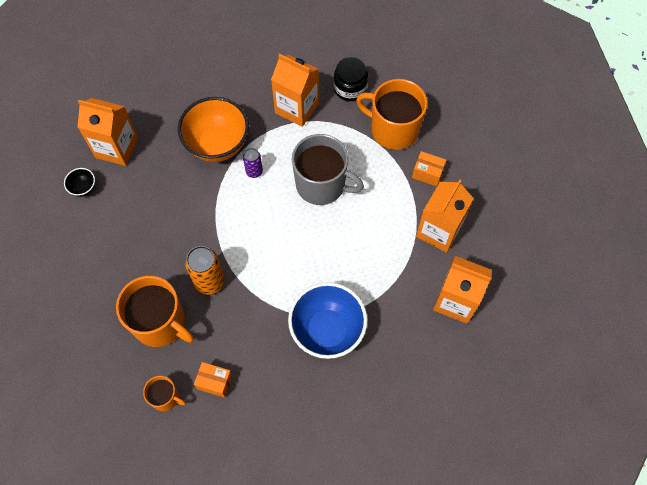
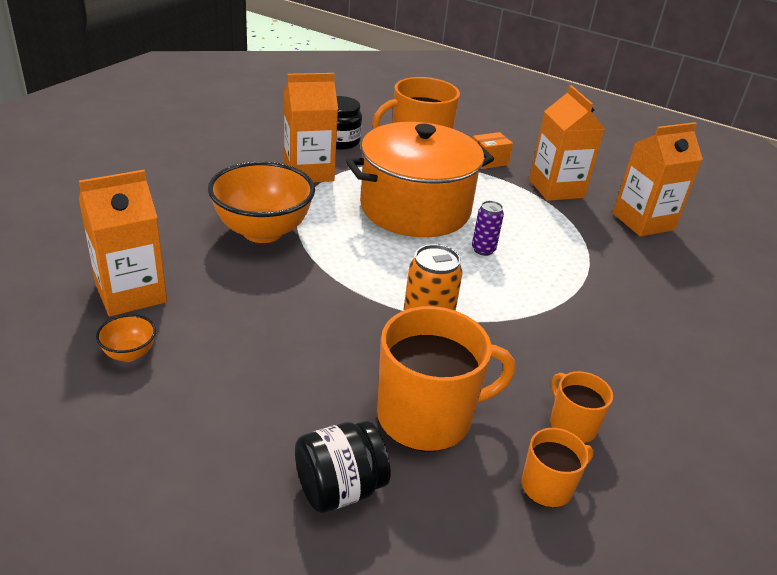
camera: 50 degrees left, 30 degrees down
black bowl [64,168,95,197] -> orange bowl [96,314,156,362]
orange box [194,362,233,398] -> orange mug [550,371,613,443]
purple can [243,148,263,178] -> purple can moved to [472,201,504,256]
blue bowl [288,282,367,359] -> none
grey mug [292,134,364,205] -> orange pot [346,122,494,237]
none -> black jar [295,421,391,513]

